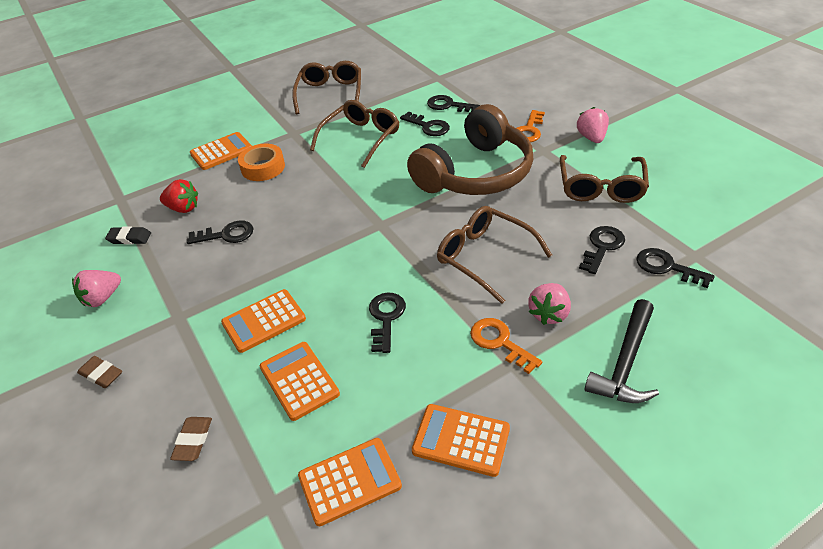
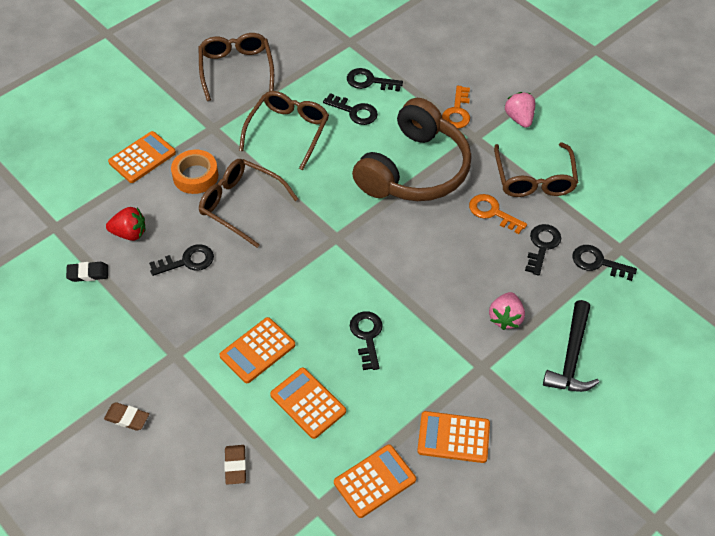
camera: 15 degrees left, 10 degrees up
pink strawberry [72,270,121,307] -> none
brown glasses [437,206,552,304] -> brown glasses moved to [199,159,298,248]
orange key [470,318,542,374] -> orange key moved to [469,194,527,234]

